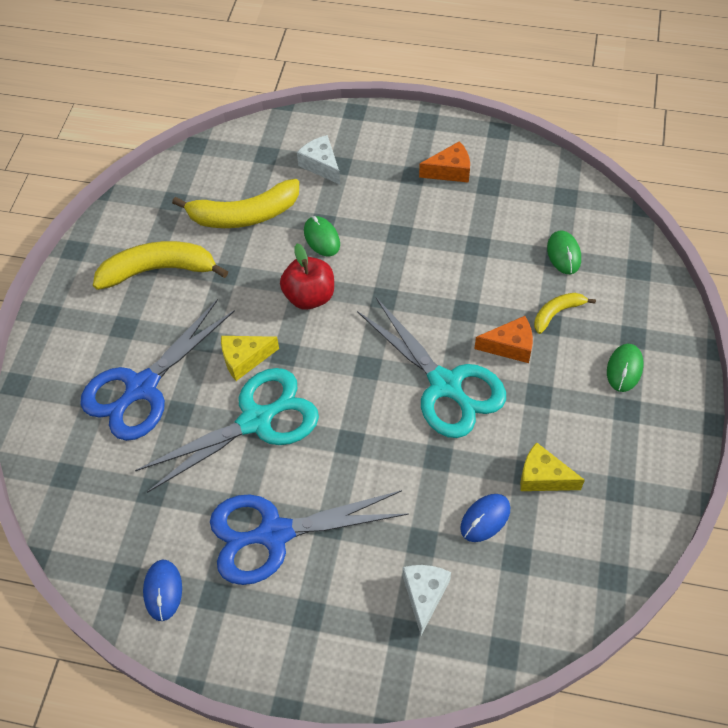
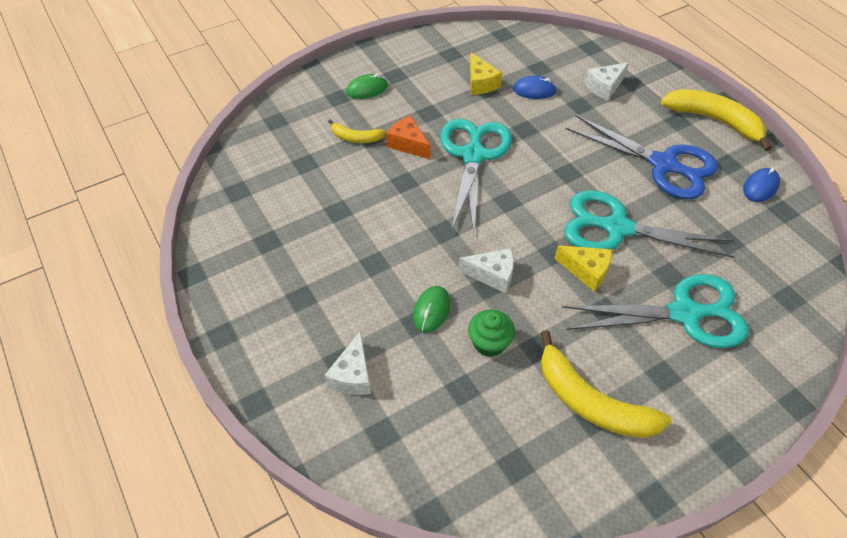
camera: 135 degrees left, 5 degrees down
blue scissors [80,299,235,441] -> turquoise scissors [562,274,749,348]
yellow banana [172,179,299,228] -> yellow banana moved to [661,89,772,151]
red apple [280,243,334,310] -> white cheese [458,248,514,293]
orange cheese [419,141,470,183] -> none
green mouse [547,231,581,274] -> none
none -> green cupcake [468,310,515,357]

